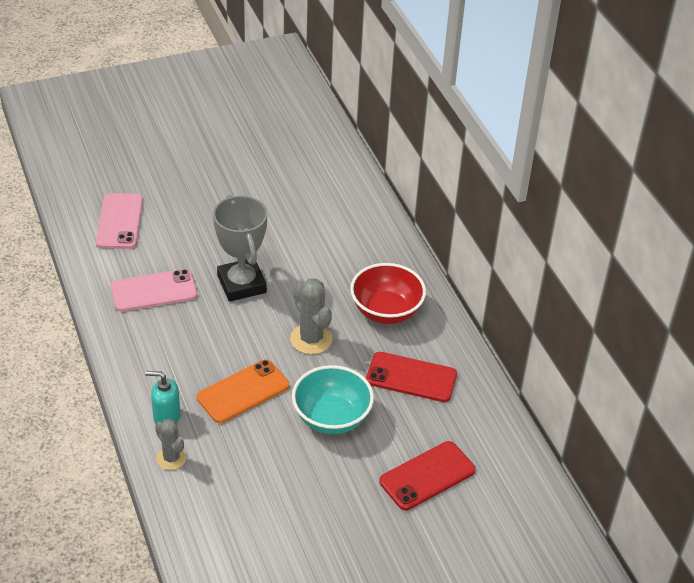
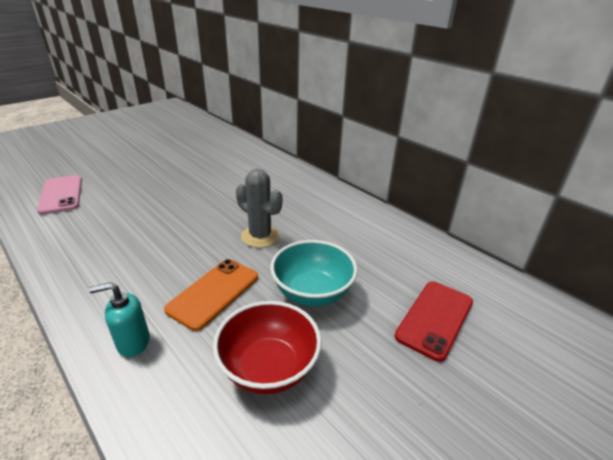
camera: 20 degrees left, 10 degrees down
pink phone [111,269,197,312] -> none
grey cactus [155,419,186,470] -> none
grey trophy [213,195,268,302] -> none
red bowl [350,263,426,324] -> red bowl moved to [213,301,322,394]
red phone [366,352,457,402] -> none

